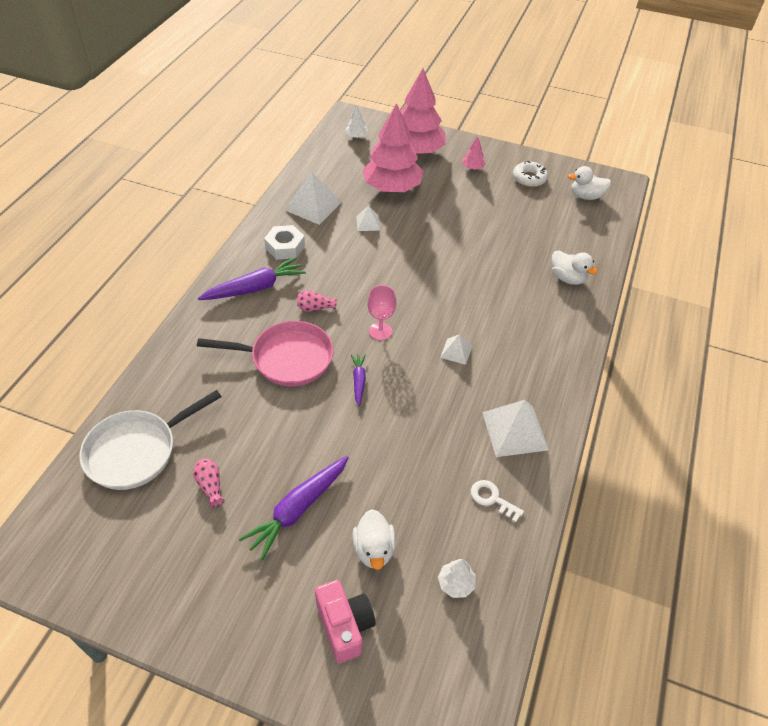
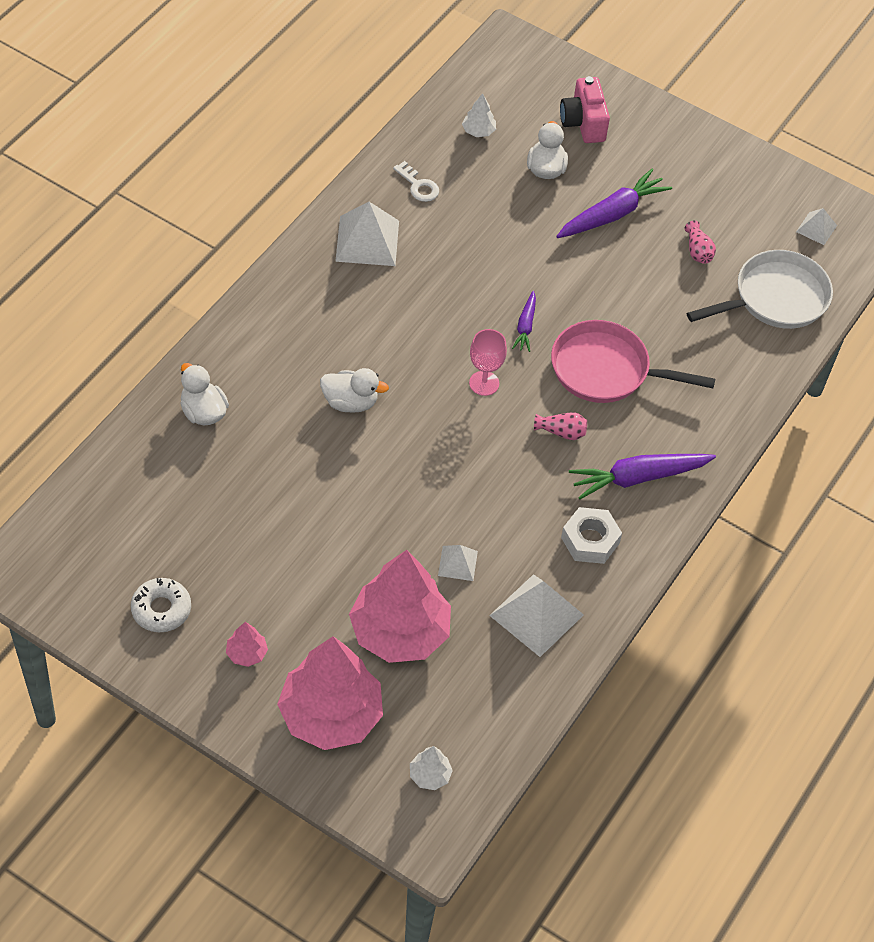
camera: 170 degrees left, 5 degrees up
white pyramid [440,334,472,365] -> white pyramid moved to [796,208,837,245]
white duck [568,166,611,200] -> white duck moved to [320,368,389,413]

